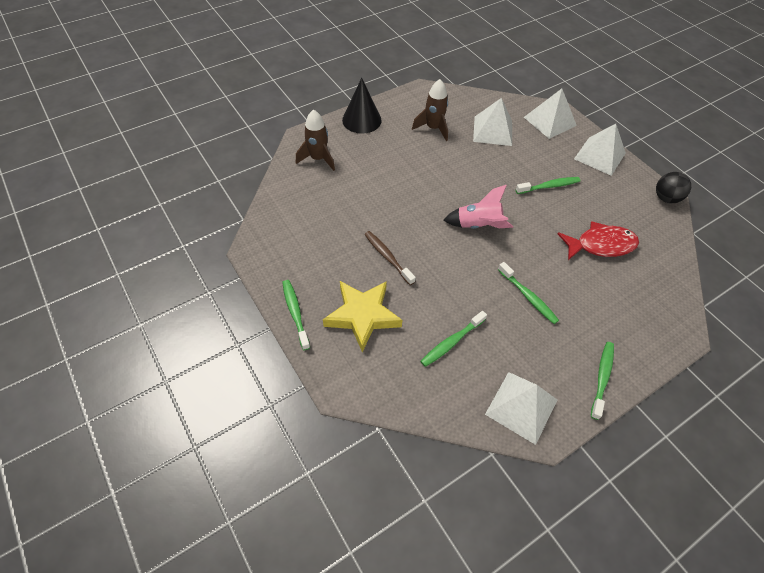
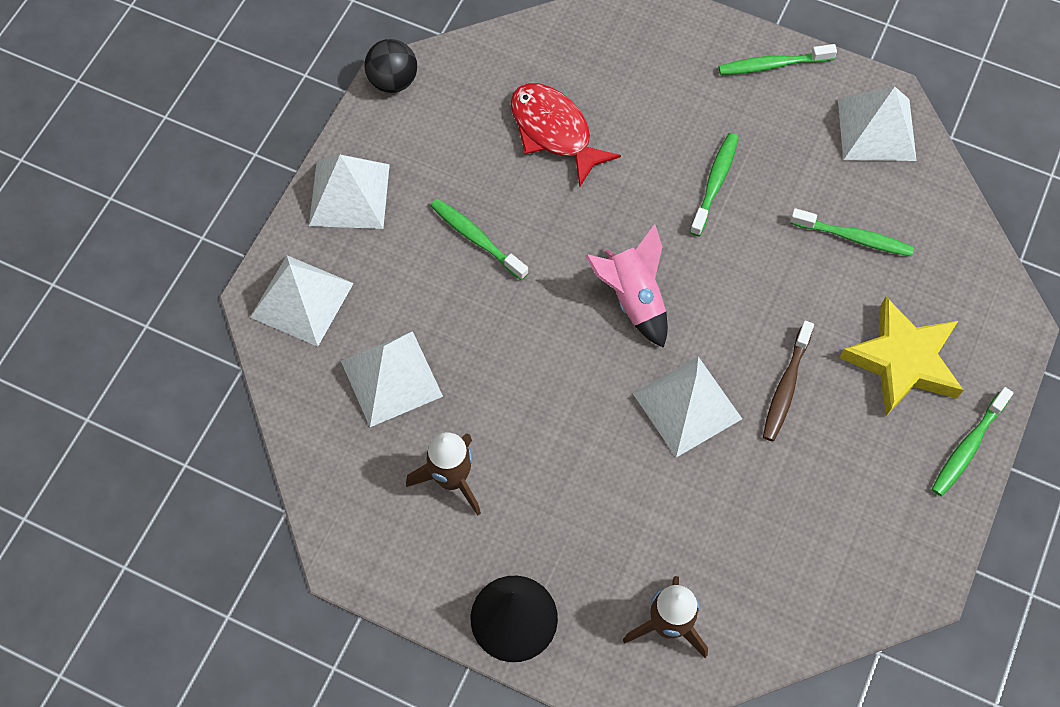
camera: 120 degrees left, 10 degrees up
none -> white pyramid [633,357,742,457]

